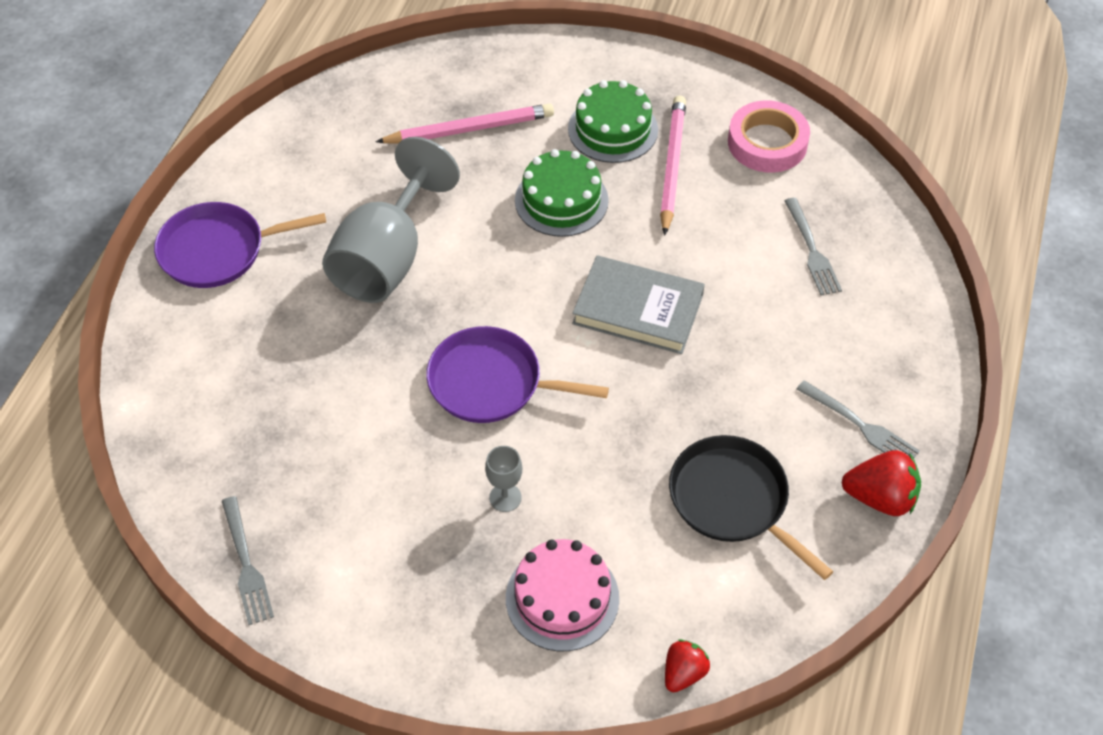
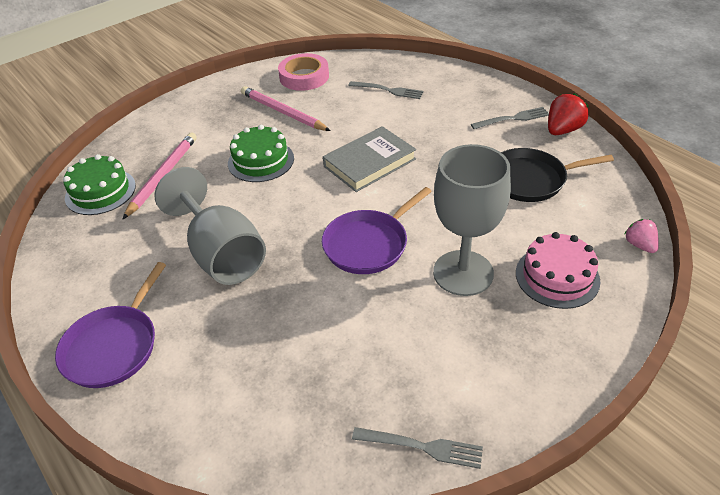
camera: 55 degrees left, 10 degrees down
grey goblet [485,446,522,512] -> grey goblet [433,144,511,296], size x2.49
green cake [568,80,658,163] -> green cake moved to [63,154,136,215]
red strawberry [665,639,710,692] -> pink strawberry [625,219,659,253]

